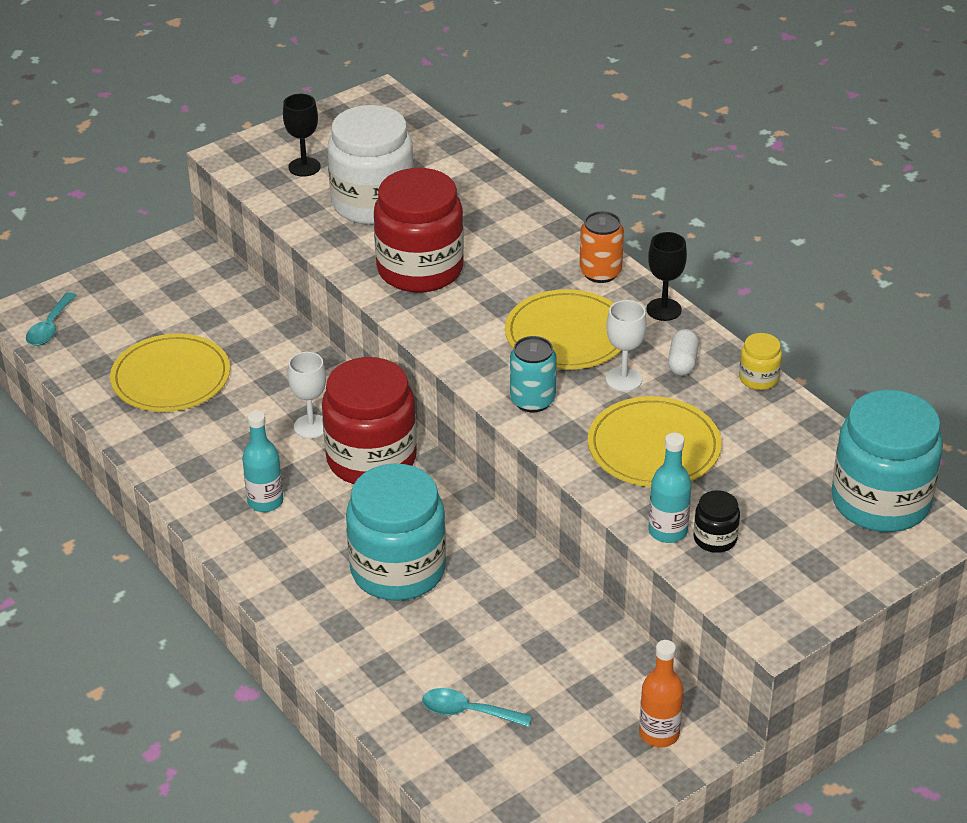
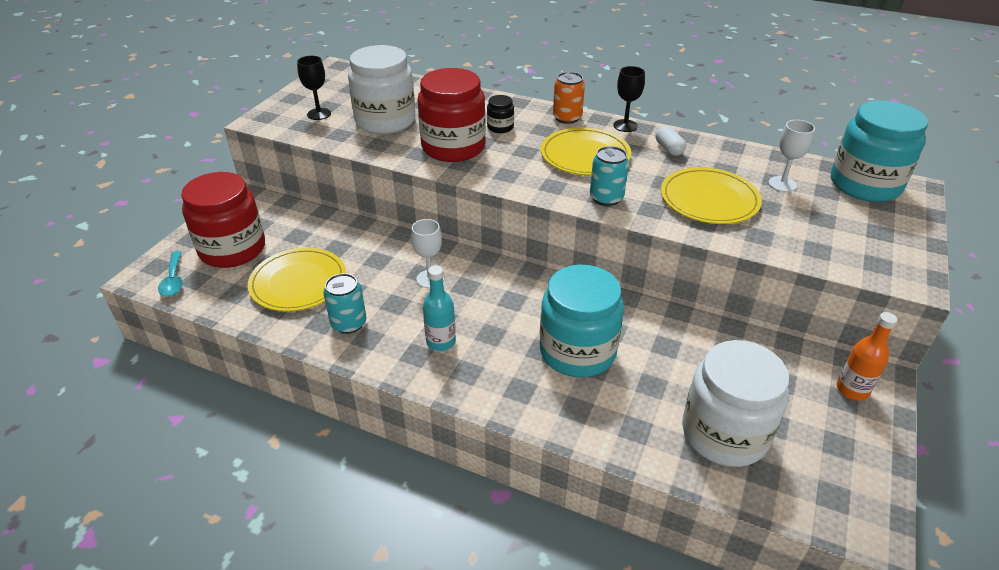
camera: 30 degrees left, 0 degrees up
red jar [322,357,417,484] -> red jar moved to [181,172,265,268]
turquoise spoon [422,688,532,727] -> white jar [682,340,789,467]
white goblet [606,300,647,392] -> white goblet moved to [768,120,815,192]
turquoise bottle [648,433,692,543] -> none
black jar [693,490,740,553] -> black jar moved to [487,95,514,133]
yellow jar [739,333,782,390] -> none
none -> turquoise can [323,273,366,334]

